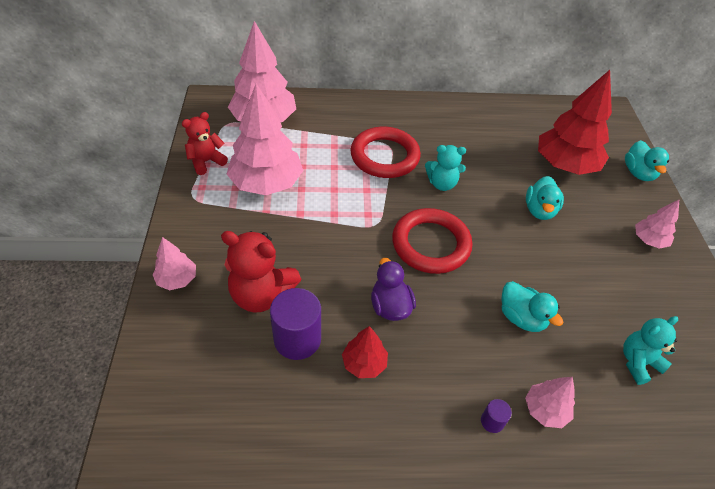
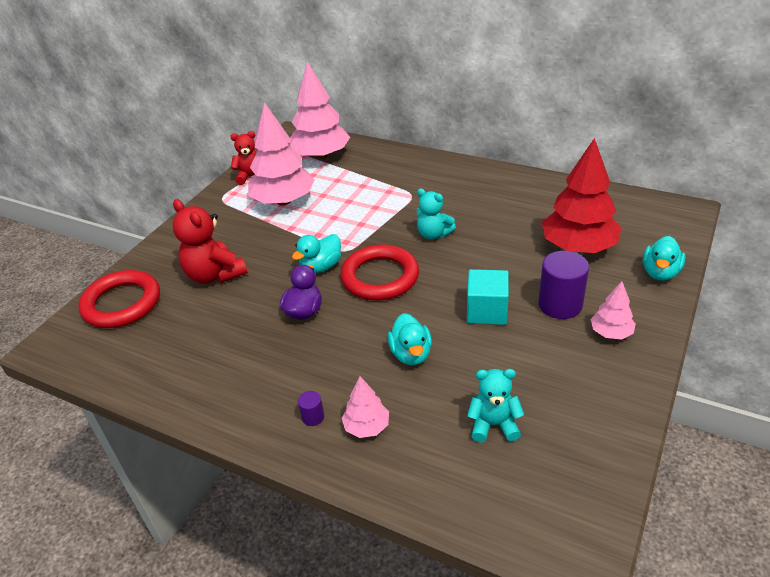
camera: 35 degrees right, 10 degrees down
pink tree [153,237,196,290] -> none
purple cylinder [270,288,321,360] -> purple cylinder moved to [538,251,589,319]
red tree [342,326,388,378] -> none
red ring [350,127,421,178] -> red ring moved to [78,270,160,328]
turquoise duck [526,176,564,220] -> turquoise duck moved to [292,234,341,273]
none -> turquoise cube [467,269,509,325]

